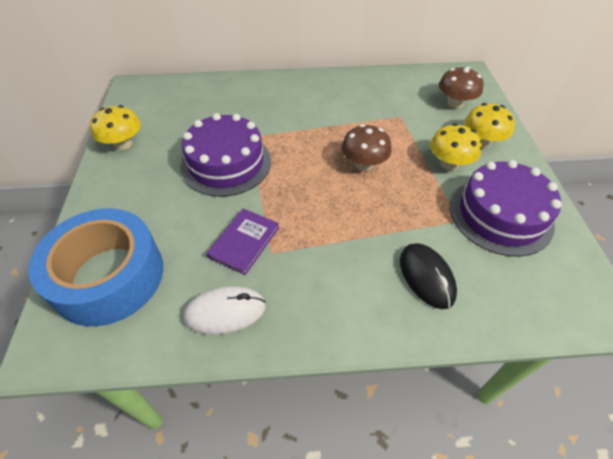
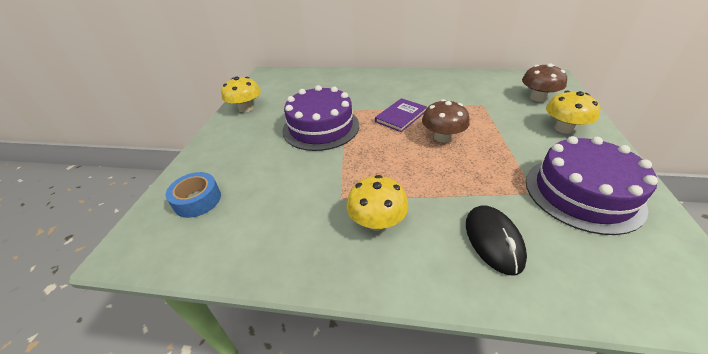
camera: 15 degrees right, 10 degrees down
blue tape [28,208,163,326] -> blue tape [166,172,221,218], size x0.48
white mouse [183,286,266,335] -> none
purple book [206,208,279,275] -> purple book moved to [375,98,427,132]
yellow mushroom [430,123,482,170] -> yellow mushroom moved to [346,175,408,231]

